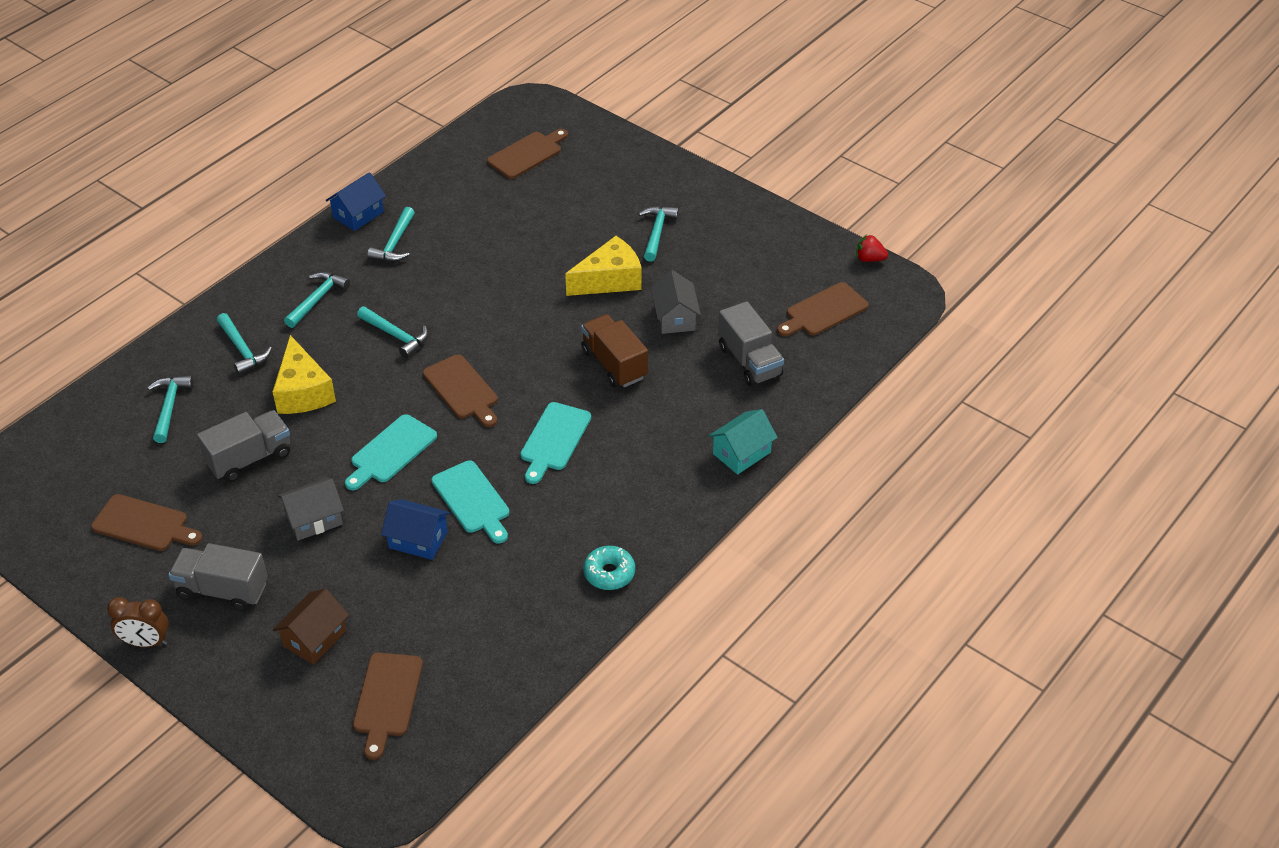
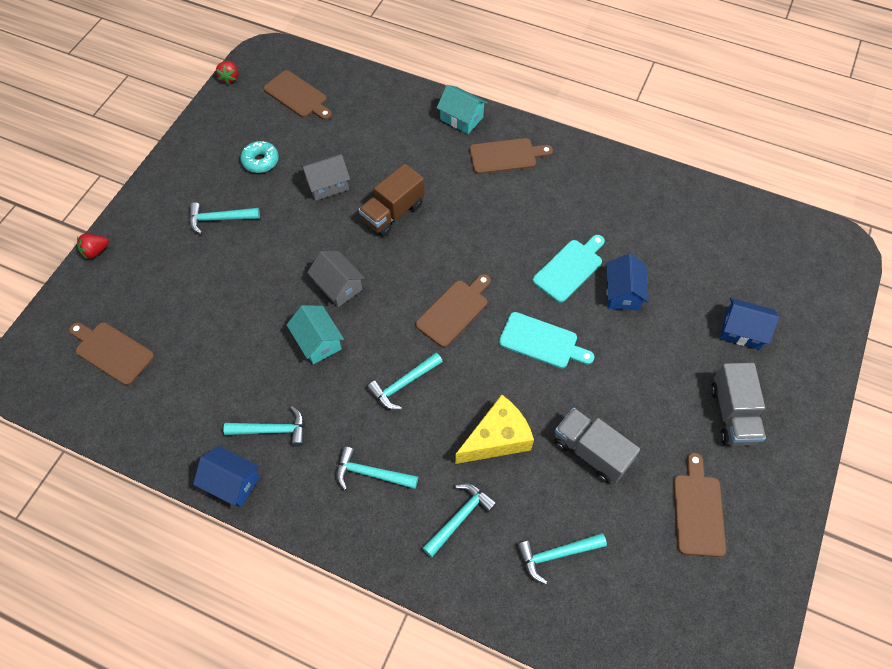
camera: 105 degrees left, 15 degrees up
brown clock [107,597,169,647] -> none
brown house [273,589,349,665] -> blue house [720,298,779,350]
grey house [278,478,344,541] -> grey house moved to [307,251,365,307]
brown cutting board [353,653,423,760] -> brown cutting board moved to [470,138,553,174]
turquoise hammer [357,306,428,358] -> turquoise hammer turned 150 degrees counterclockwise [367,353,443,410]
turquoise cutting board [520,402,591,484] -> none
yellow cheese [565,236,642,296] -> none
turquoise donut [583,546,635,590] -> turquoise donut moved to [240,141,279,173]
grey truck [718,301,784,386] -> none
none -> red strawberry [77,234,109,259]
none -> turquoise house [287,305,344,364]

